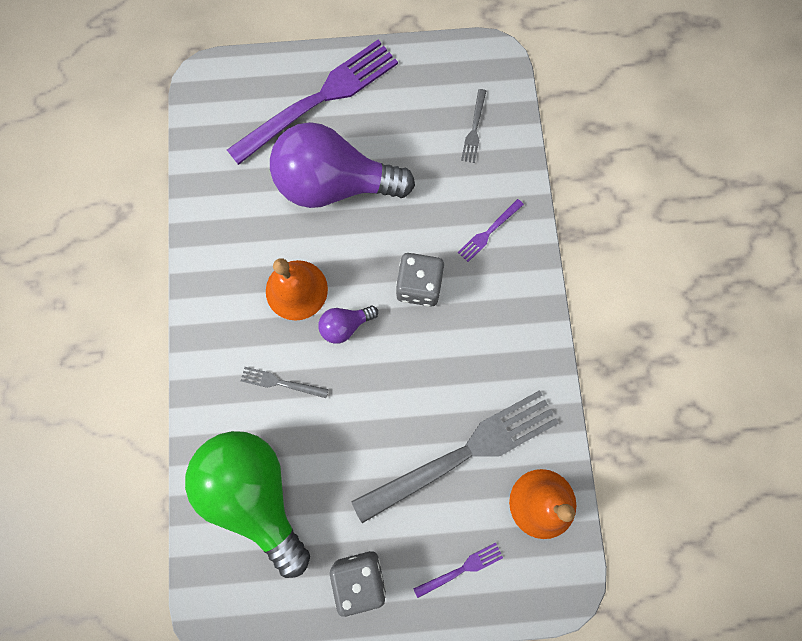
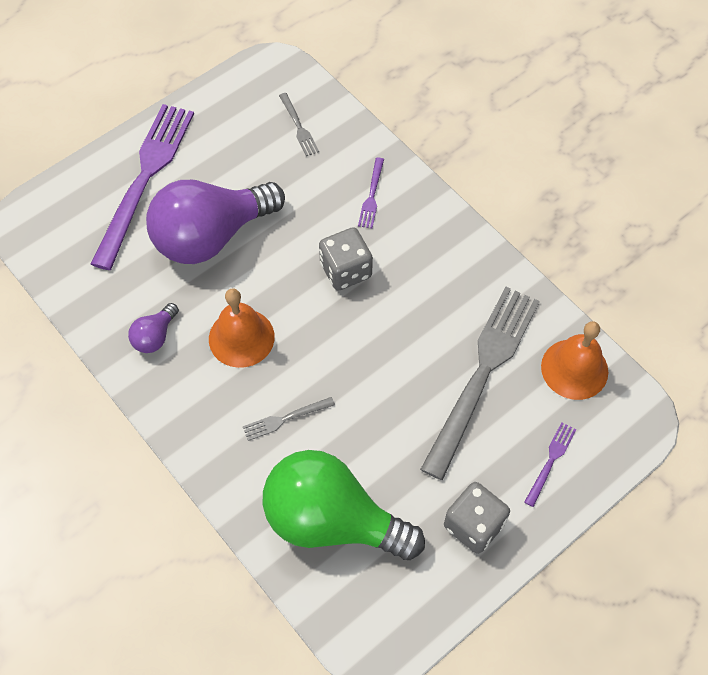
camera: 35 degrees left, 15 degrees down
purple light bulb [318,306,378,344] -> purple light bulb moved to [128,303,179,353]

